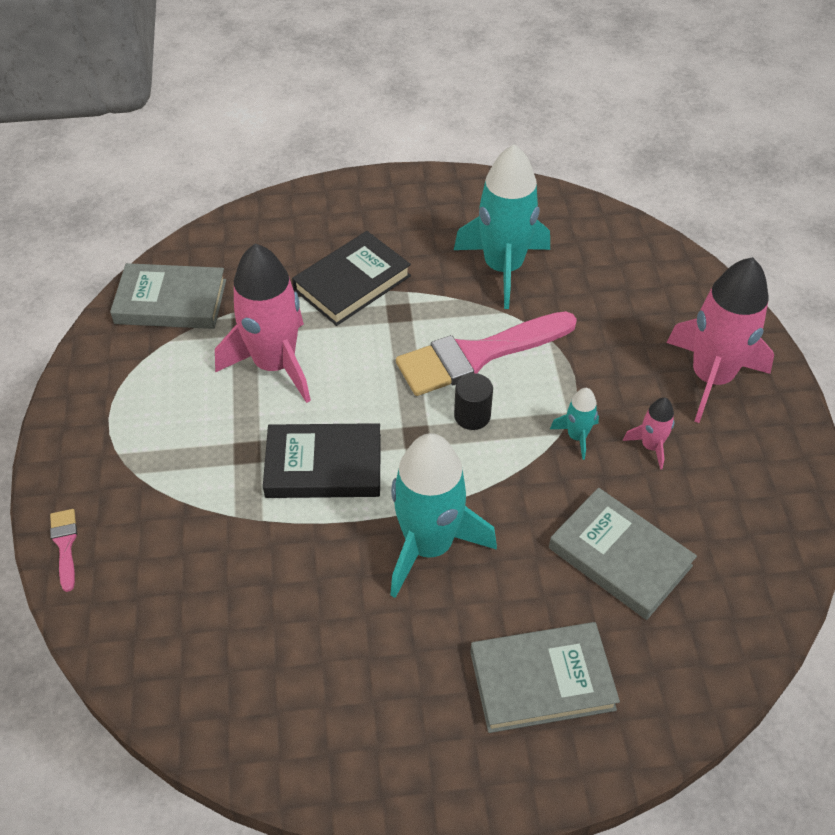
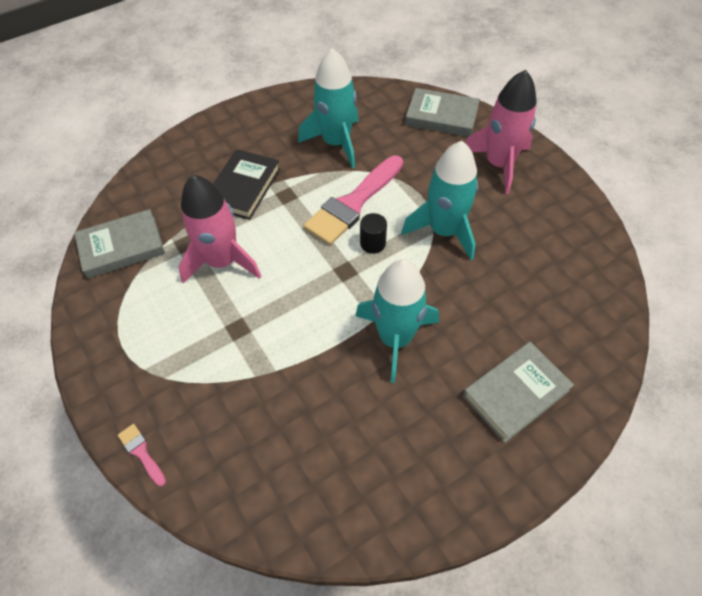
camera: 25 degrees left, 5 degrees up
black book [263,423,381,498] -> none
grey book [549,488,697,620] -> grey book moved to [405,88,480,137]
turquoise rocket [550,388,599,460] -> turquoise rocket [401,141,478,260], size x2.22
pink rocket [623,398,674,470] -> none

